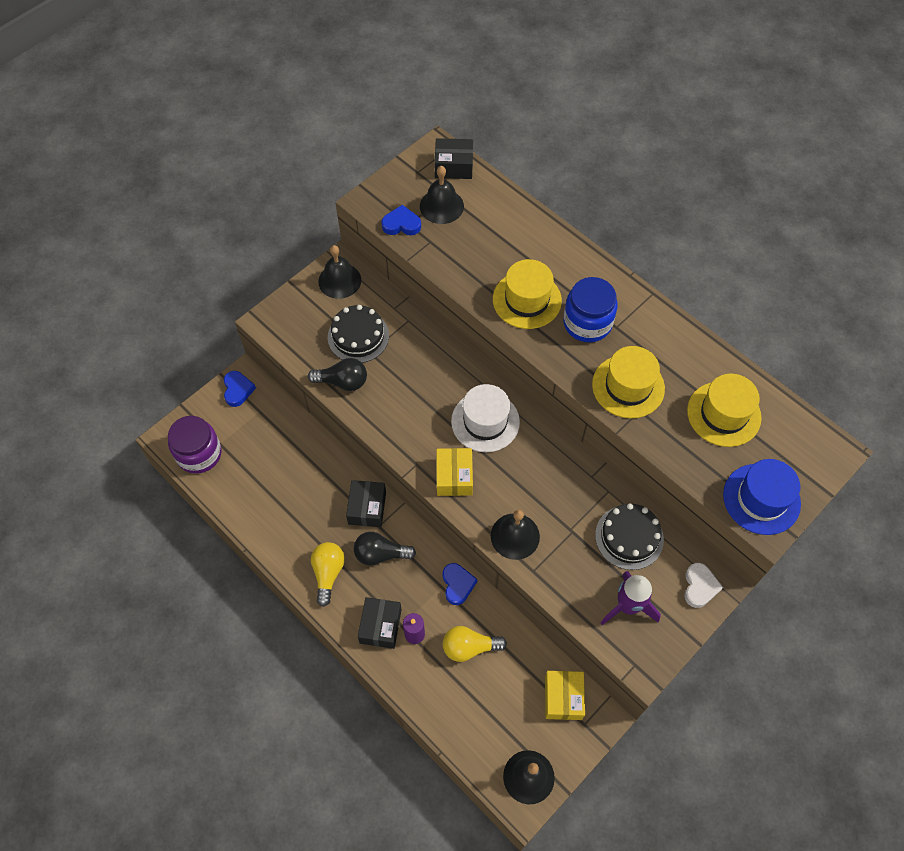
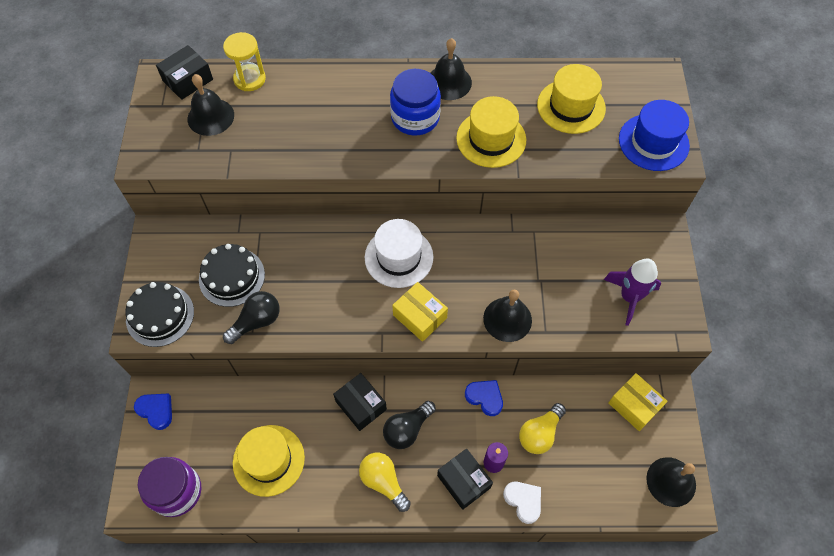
camera: 45 degrees left, 0 degrees up
black bell [318,245,361,299] -> black bell moved to [430,38,472,100]
blue heart [381,205,421,235] -> none
yellow hat [493,259,562,329] -> yellow hat moved to [233,425,305,497]
black cake [595,503,664,570] -> black cake moved to [125,282,194,347]
white heart [684,563,723,608] -> white heart moved to [503,482,541,524]
none -> yellow hourglass [223,32,266,91]

